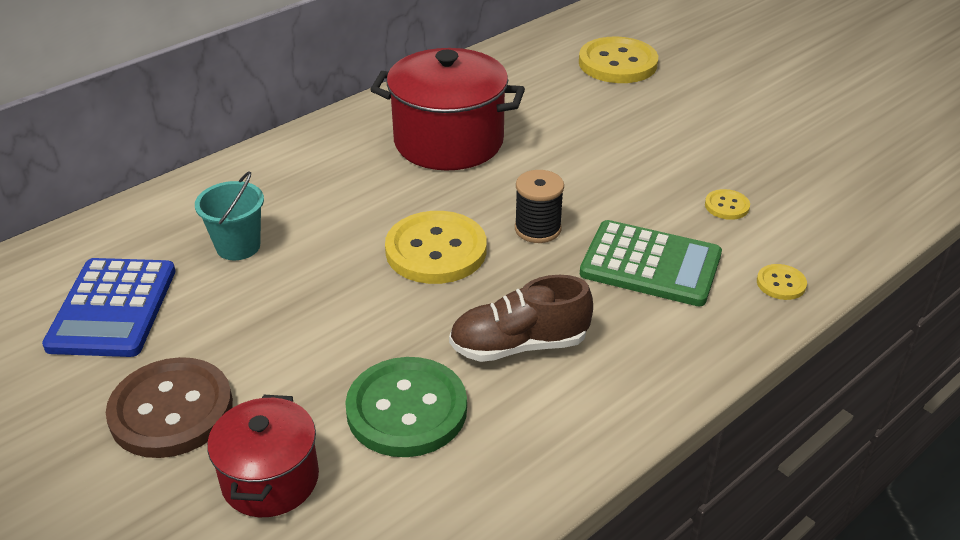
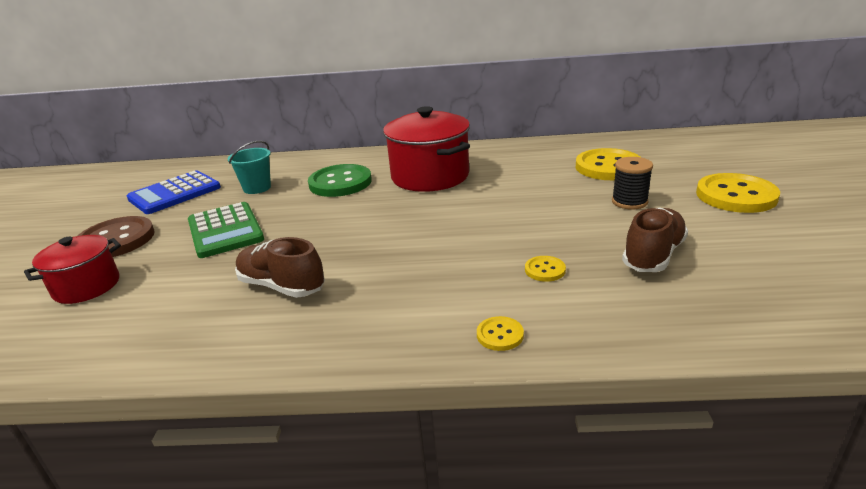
camera: 45 degrees right, 10 degrees down
green button [345,357,467,457] -> green button moved to [308,164,372,197]
yellow button [385,211,487,284] -> yellow button moved to [696,173,780,213]
black spool [515,170,564,243] -> black spool moved to [612,157,653,210]
green calculator [580,220,722,306] -> green calculator moved to [188,202,264,258]
none -> brown shoe [622,208,688,272]

